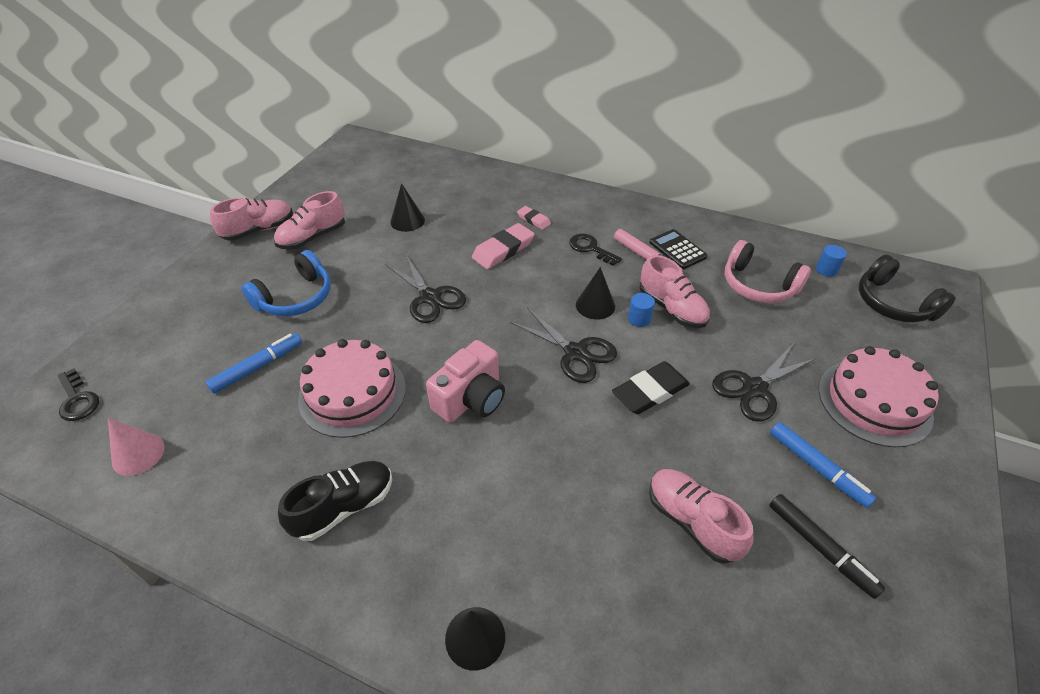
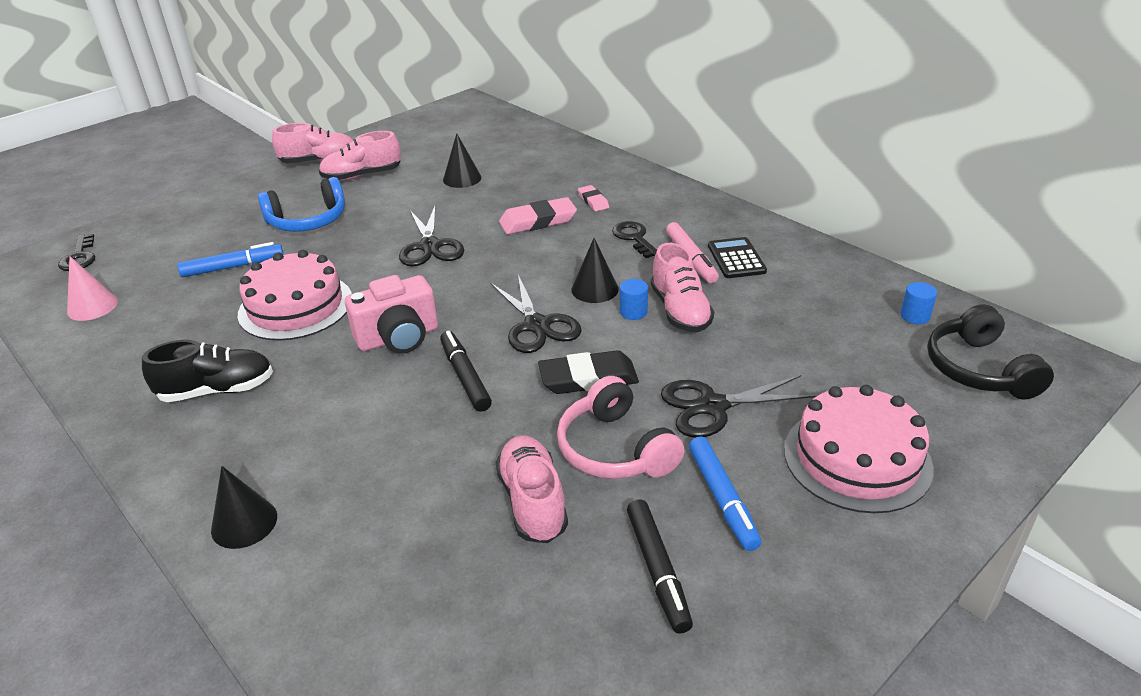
camera: 25 degrees right, 10 degrees down
pink headphones [725,240,811,303] -> pink headphones moved to [557,376,685,479]
none -> black marker [440,331,492,412]

